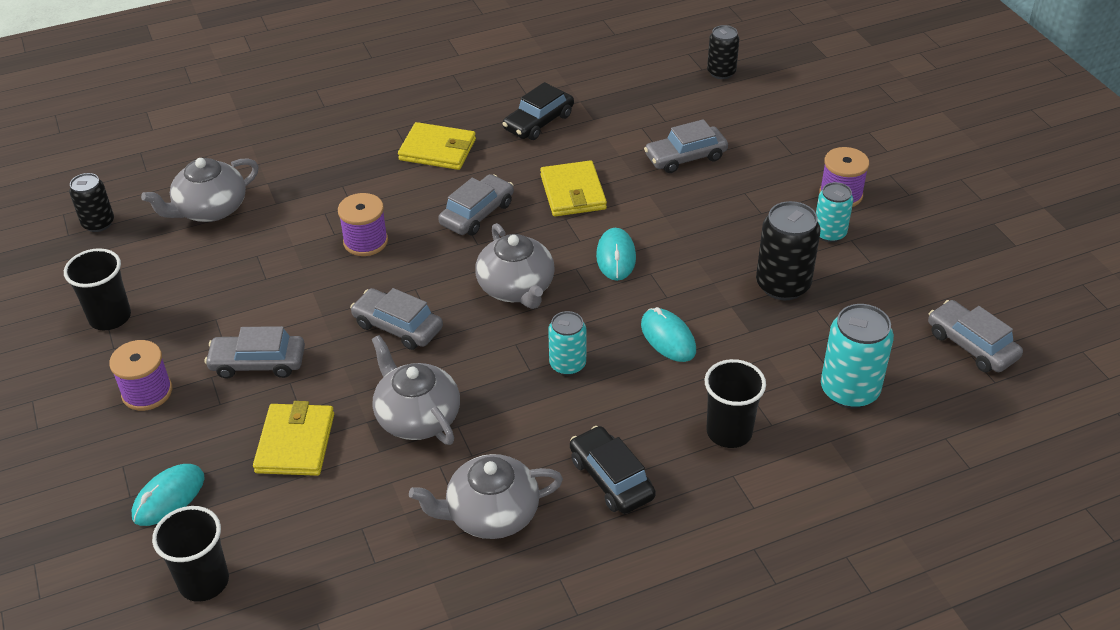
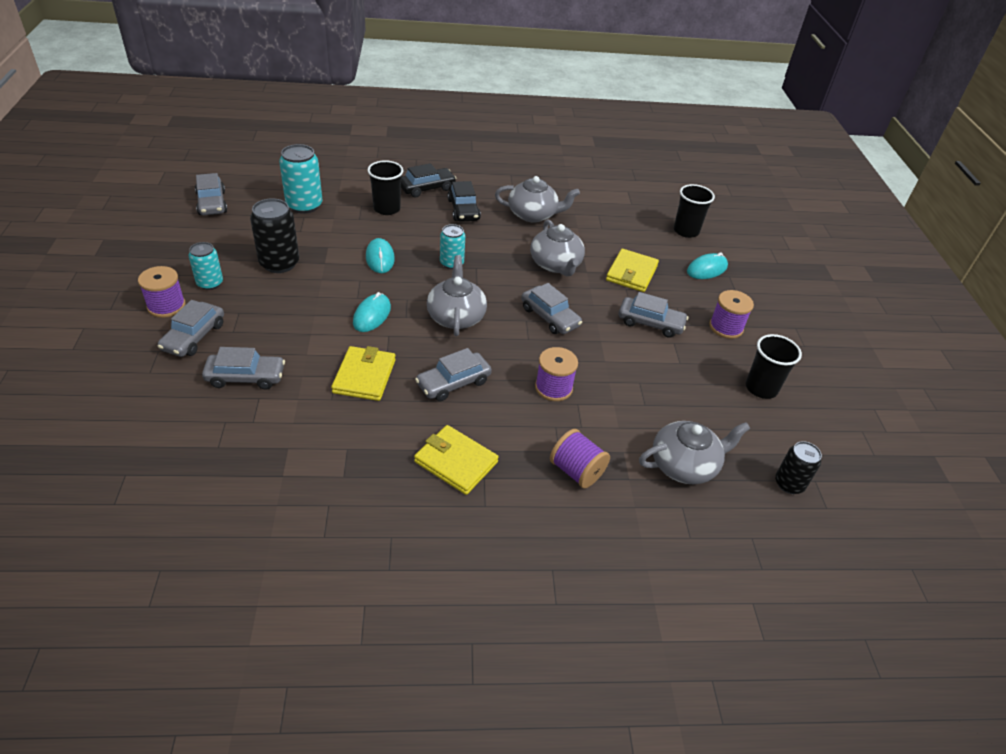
camera: 165 degrees left, 0 degrees up
black car [502,82,574,140] -> black car moved to [401,163,456,197]
black can [707,25,739,79] -> none
none -> grey car [158,300,224,357]
none -> purple spool [550,429,610,488]

